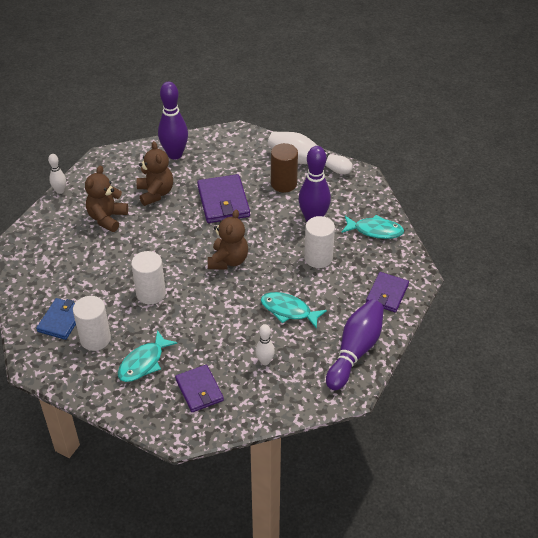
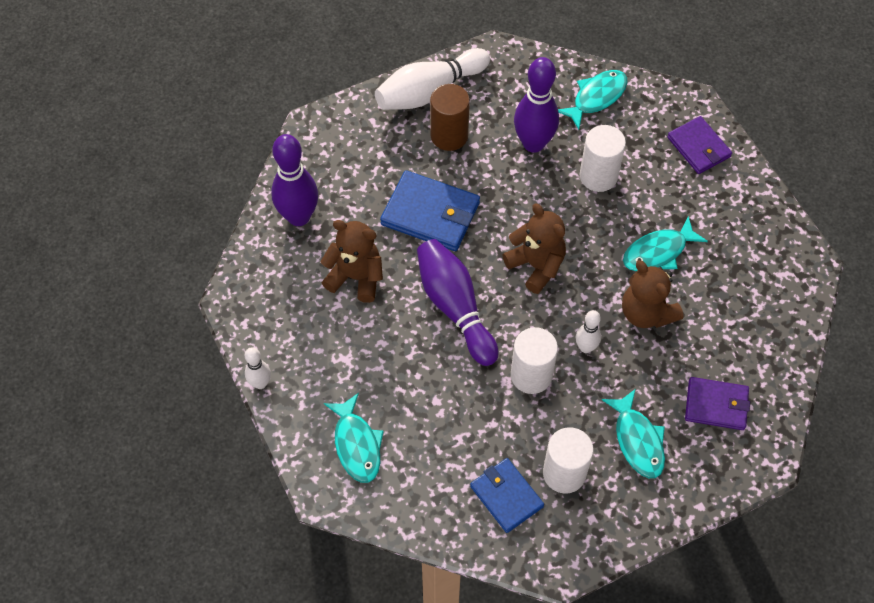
camera: 55 degrees left, 15 degrees up
brown teddy bear [85,166,128,232] -> brown teddy bear moved to [622,260,683,328]
purple wallet [197,174,250,223] -> blue wallet [380,170,480,251]
white bowling pin [255,324,275,365] -> white bowling pin moved to [576,310,601,353]
purple bowling pin [326,300,384,390] -> purple bowling pin moved to [417,239,498,366]
none -> turquoise fish [324,393,384,483]

